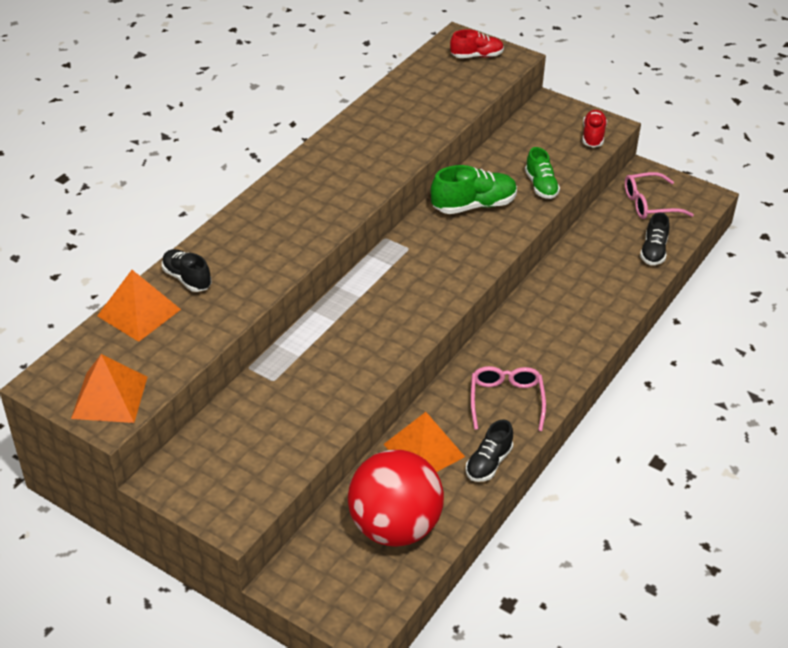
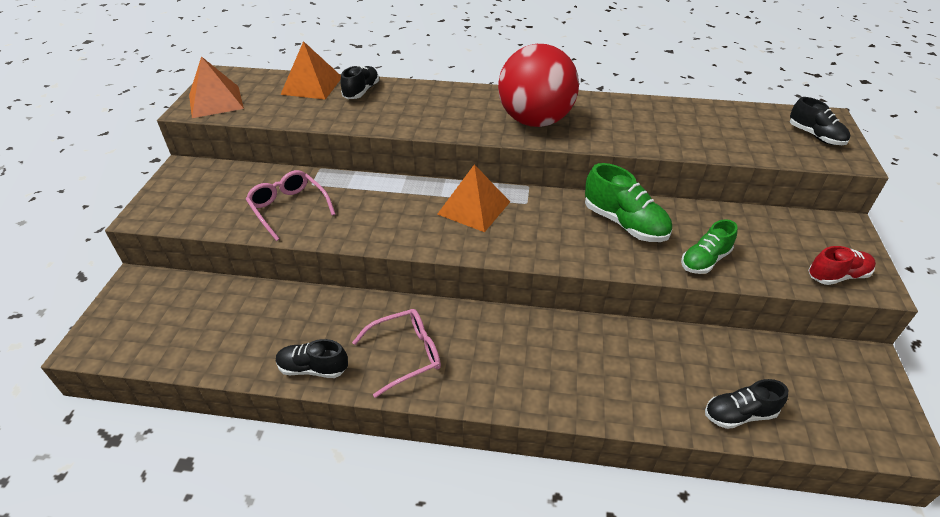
camera: 65 degrees right, 0 degrees up
red ball [348,450,444,547] -> red ball moved to [498,44,579,127]
orange pyramid [383,412,465,472] -> orange pyramid moved to [437,164,510,232]
red shoe [450,29,504,58] -> black shoe [790,97,850,145]
pink glasses [625,172,694,219] -> pink glasses moved to [246,170,335,241]

